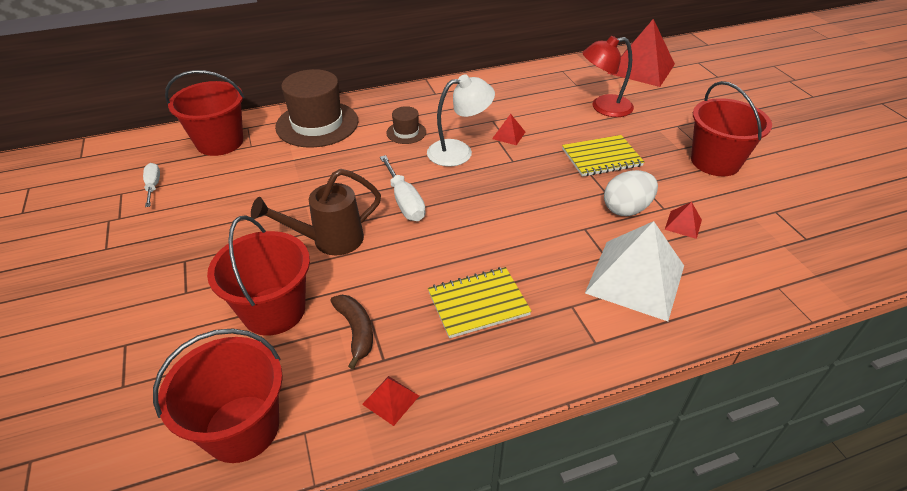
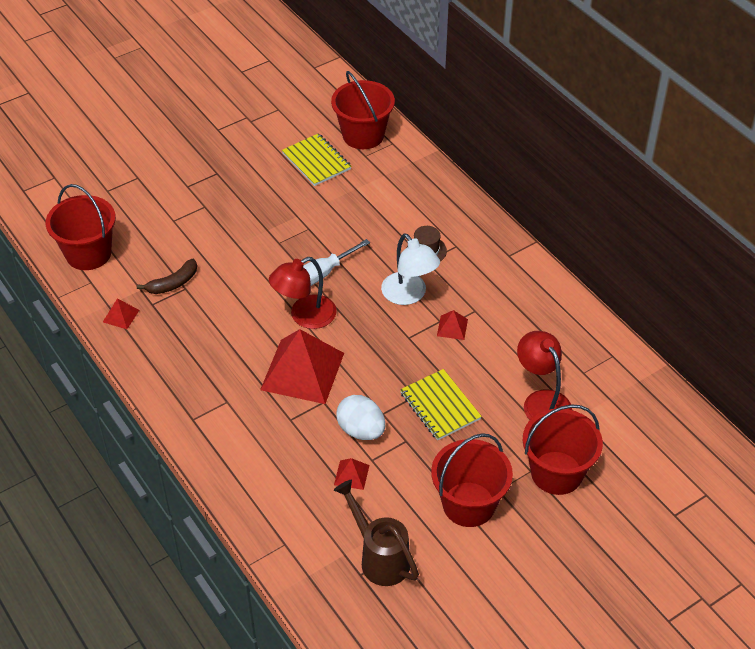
camera: 75 degrees right, 5 degrees up
white screwdriver [143,163,160,207] -> none
red bucket [207,215,310,336] -> red bucket moved to [523,405,603,495]
brown watering can [251,169,381,255] -> brown watering can moved to [334,480,419,586]
brown hat [275,69,358,148] -> none
yellow notebook [428,267,532,338] -> yellow notebook moved to [282,133,351,186]
white pyramid [585,221,684,321] -> none
red pyramid [607,19,675,87] -> red pyramid moved to [260,329,344,404]
none -> red lamp [269,257,337,329]

